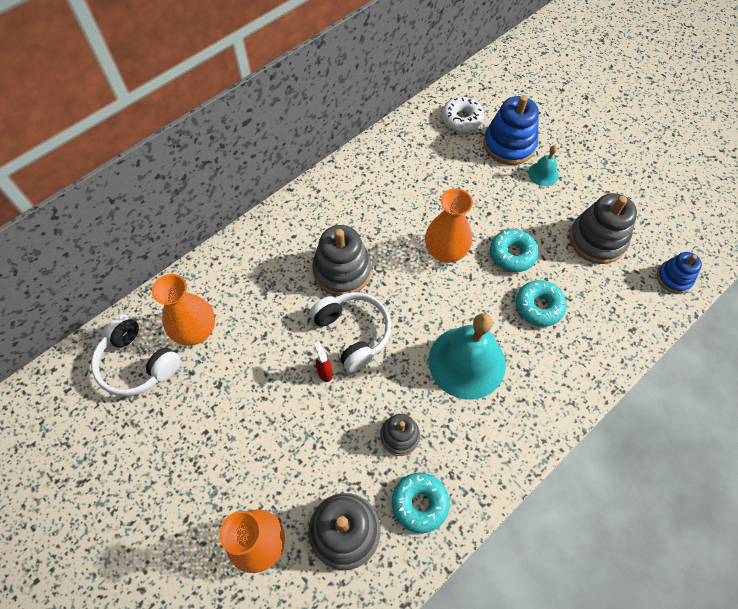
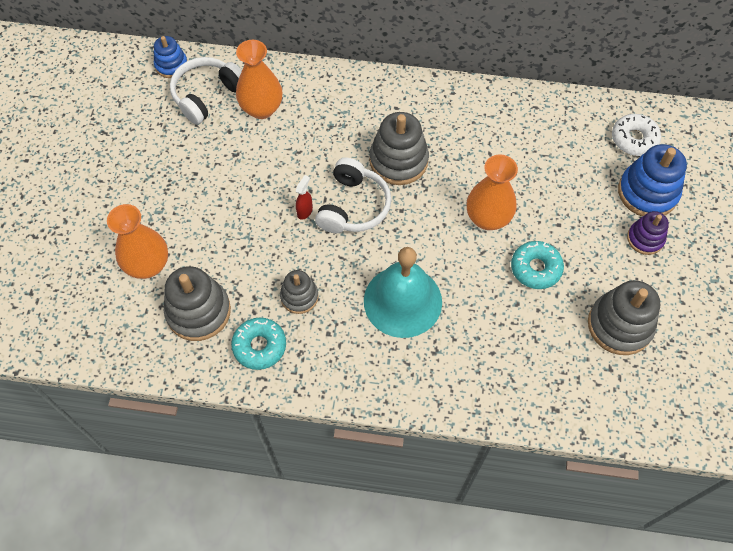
camera: 50 degrees right, 0 degrees up
white headphones [91,315,181,396] -> white headphones turned 45 degrees clockwise [170,57,242,125]
turquoise donut [516,280,567,327] -> none
turquoise bell [528,145,559,186] -> purple stacking toy [627,211,669,255]
blue stacking toy [657,252,702,294] -> blue stacking toy moved to [154,36,187,78]

